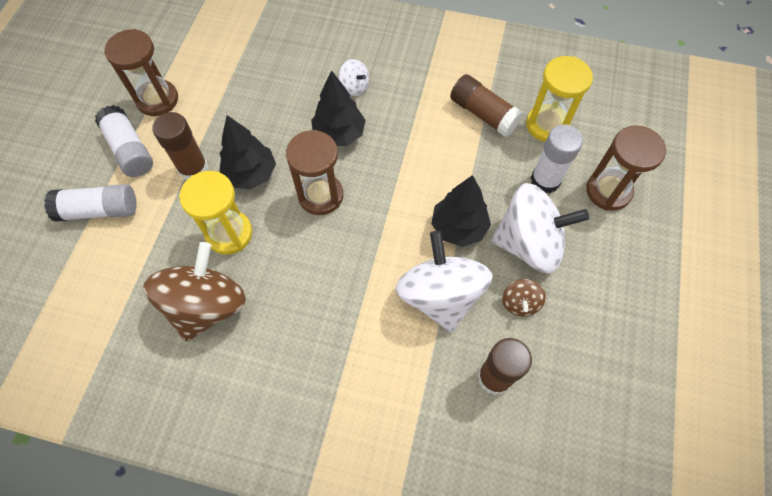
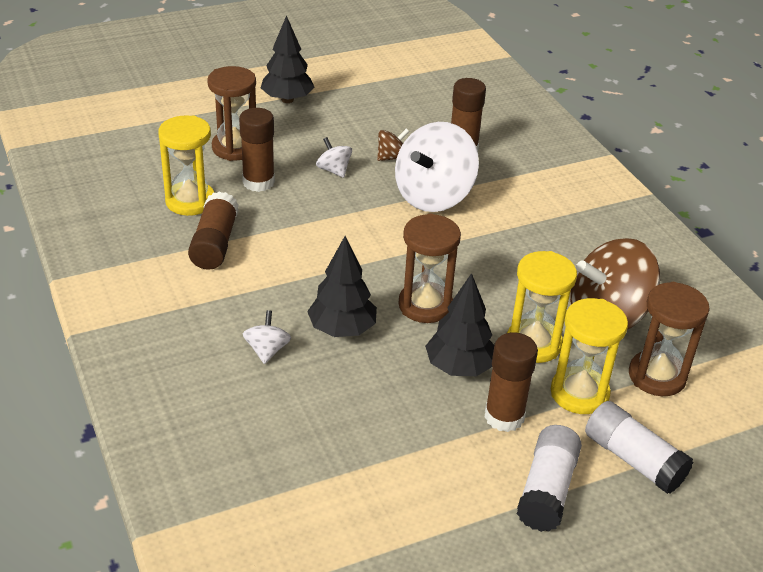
camera: 130 degrees left, 25 degrees down
brown hourglass [104,29,178,116] -> brown hourglass moved to [629,282,710,396]
black tree [431,175,491,247] -> black tree moved to [261,15,314,103]
white spinning top [491,183,589,273] -> white spinning top [316,137,352,178], size x0.45
white glue stick [531,125,583,193] -> brown glue stick [239,108,275,192]
none -> yellow hourglass [551,298,628,414]

